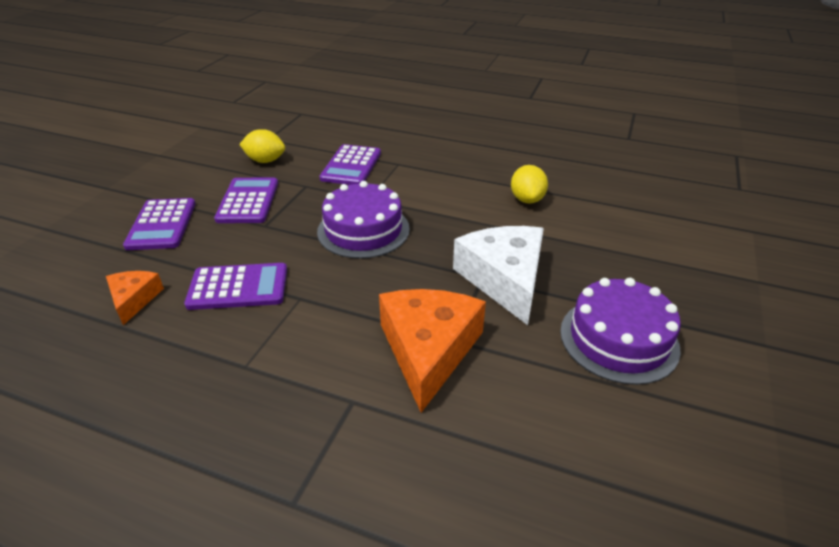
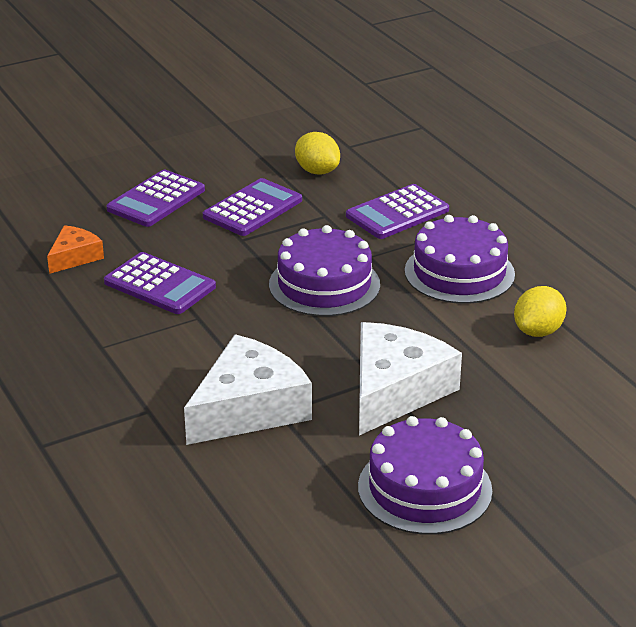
camera: 40 degrees right, 5 degrees down
orange cheese [379,289,486,413] -> white cheese [184,334,312,445]
none -> purple cake [405,215,515,304]

